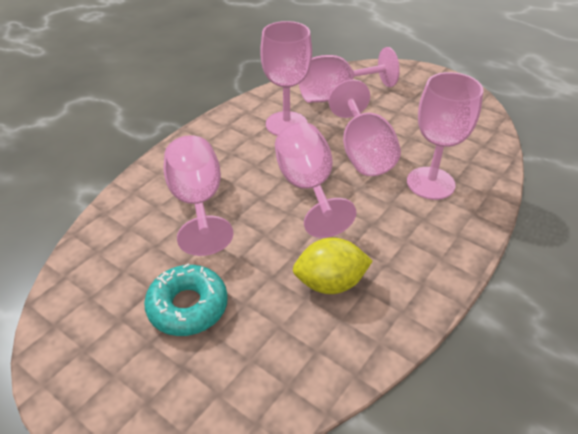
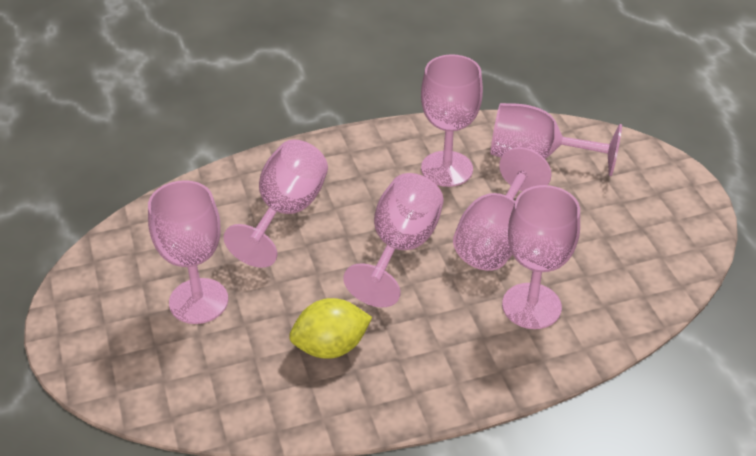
camera: 35 degrees right, 0 degrees up
turquoise donut [144,264,228,336] -> pink goblet [148,180,228,324]
yellow lemon [293,237,373,294] -> yellow lemon turned 45 degrees counterclockwise [289,298,372,359]

